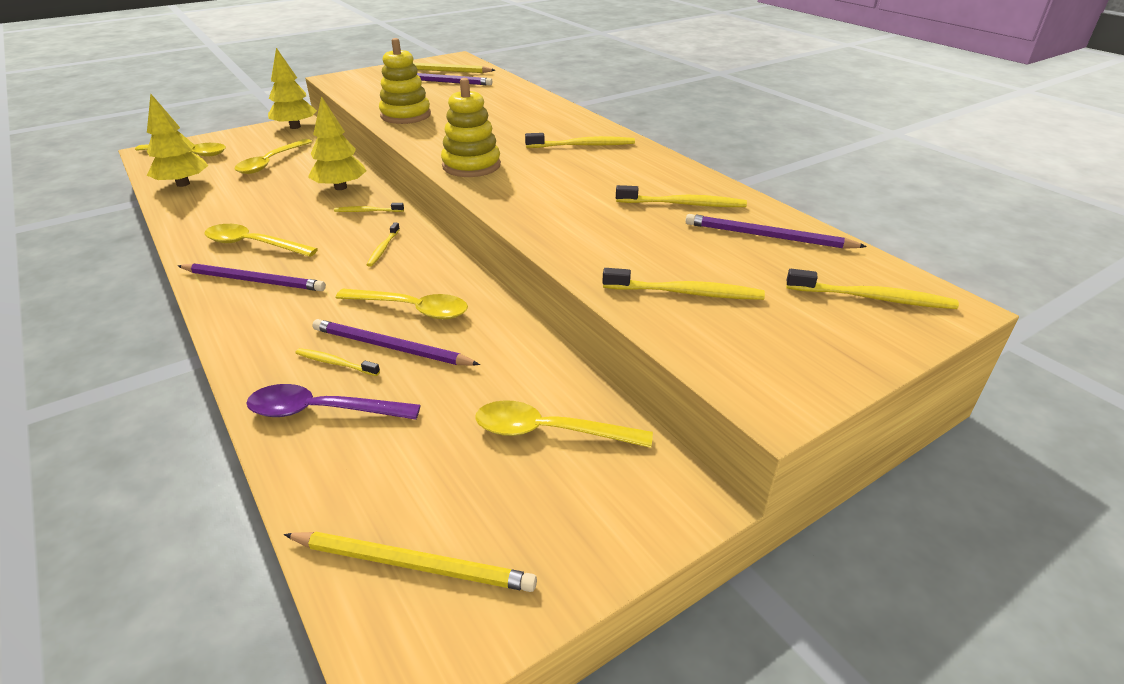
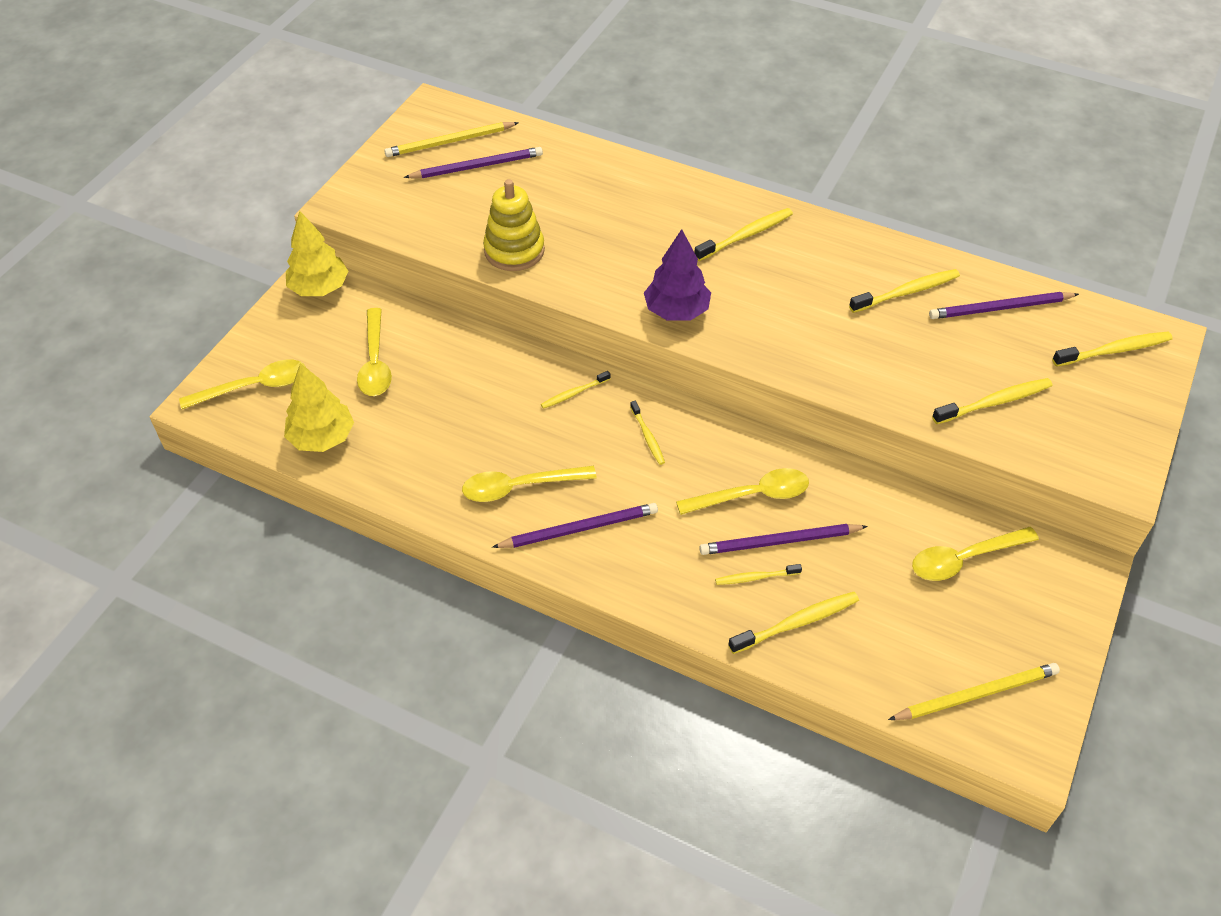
camera: 30 degrees left, 15 degrees up
purple spoon [246,384,421,420] -> yellow toothbrush [728,592,859,654]
yellow tree [308,96,367,190] -> none
yellow stacking toy [441,78,501,177] -> purple tree [644,229,711,320]

